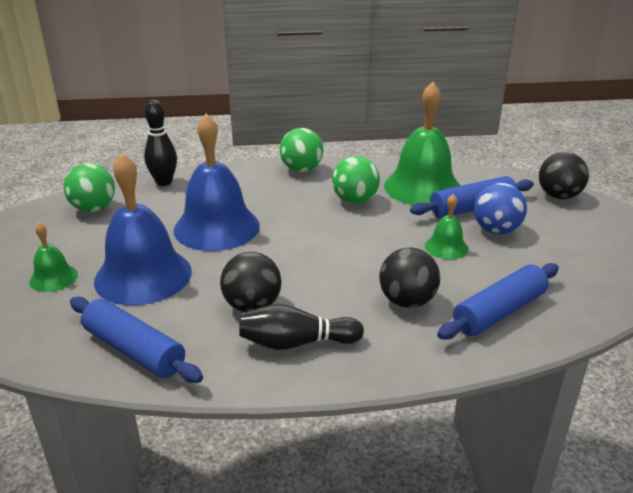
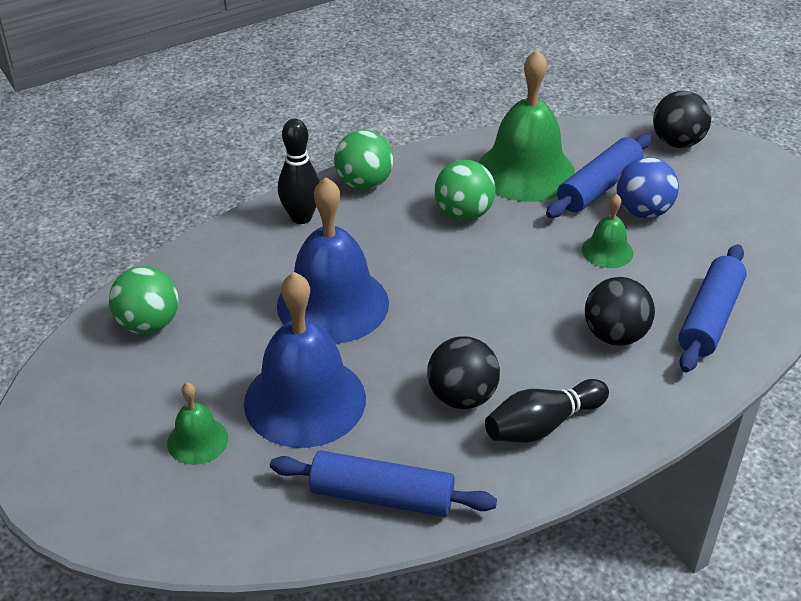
camera: 25 degrees left, 10 degrees up
black bowling pin [144,100,177,186] -> black bowling pin moved to [278,119,320,224]

